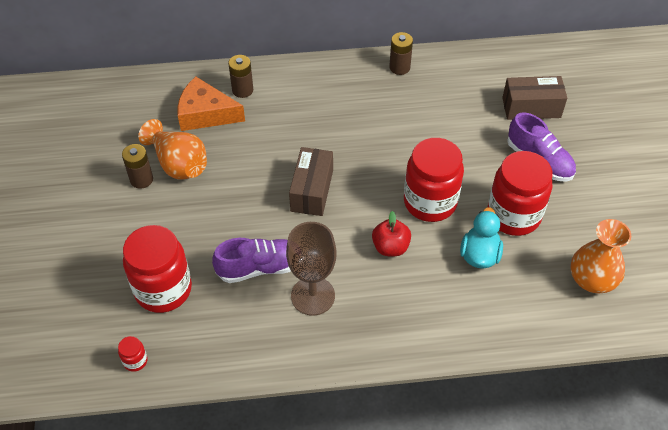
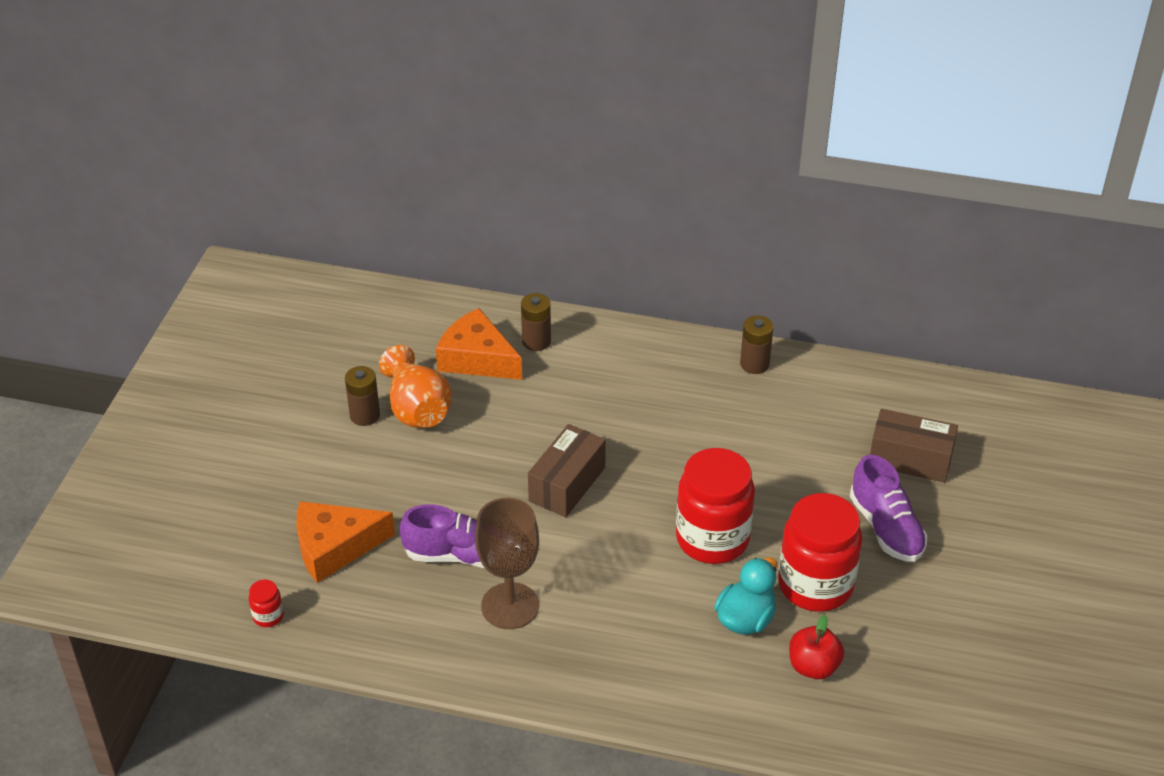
camera: 20 degrees right, 10 degrees down
red jar [123,225,192,313] -> orange cheese [297,501,395,583]
red apple [372,211,411,256] -> red apple moved to [789,615,844,679]
orange vase [571,219,631,294] -> none

